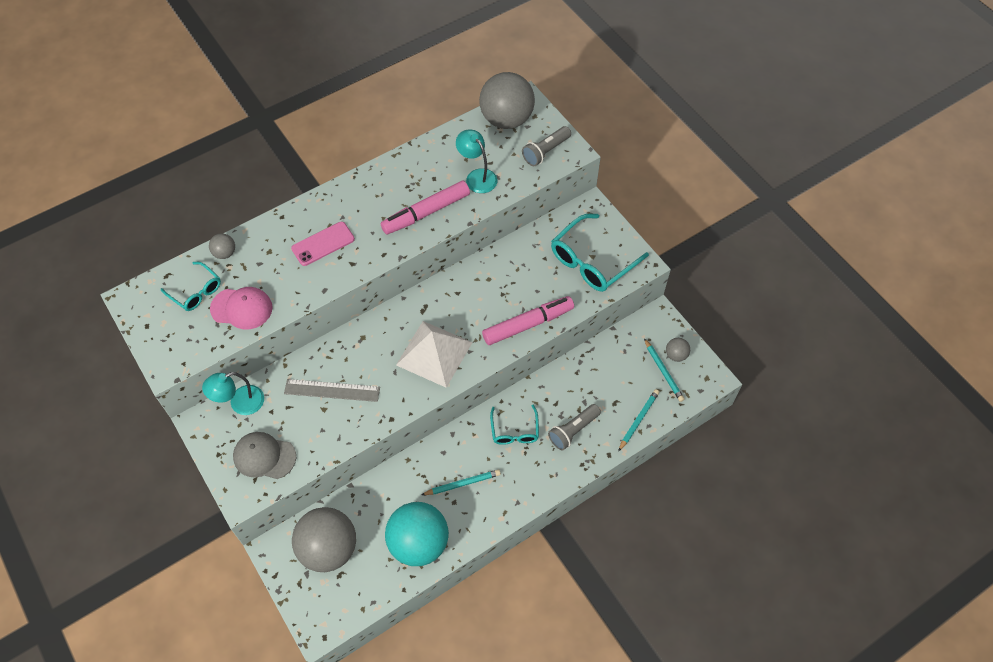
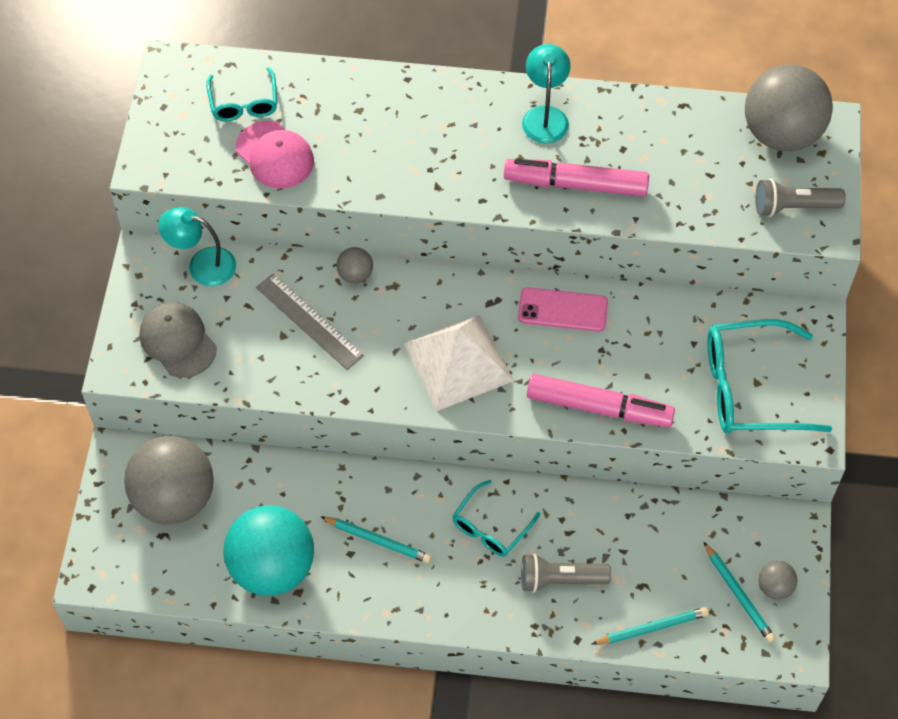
camera: 40 degrees right, 0 degrees up
grey ball [209,233,235,259] -> grey ball moved to [336,247,373,284]
pink phone [291,222,355,266] -> pink phone moved to [518,287,608,332]
turquoise lamp [456,130,497,193] -> turquoise lamp moved to [522,44,571,143]
turquoise pencil [644,338,684,402] -> turquoise pencil turned 45 degrees counterclockwise [704,542,776,643]

